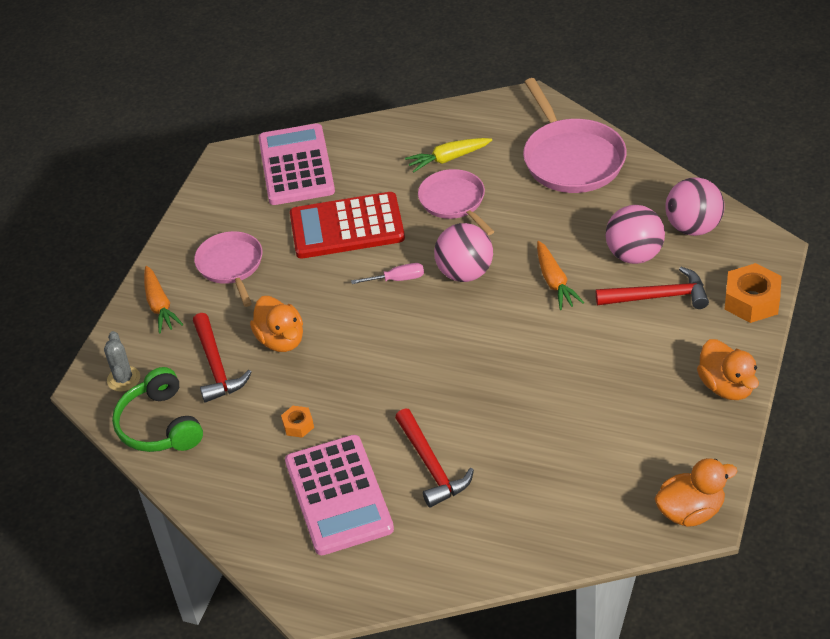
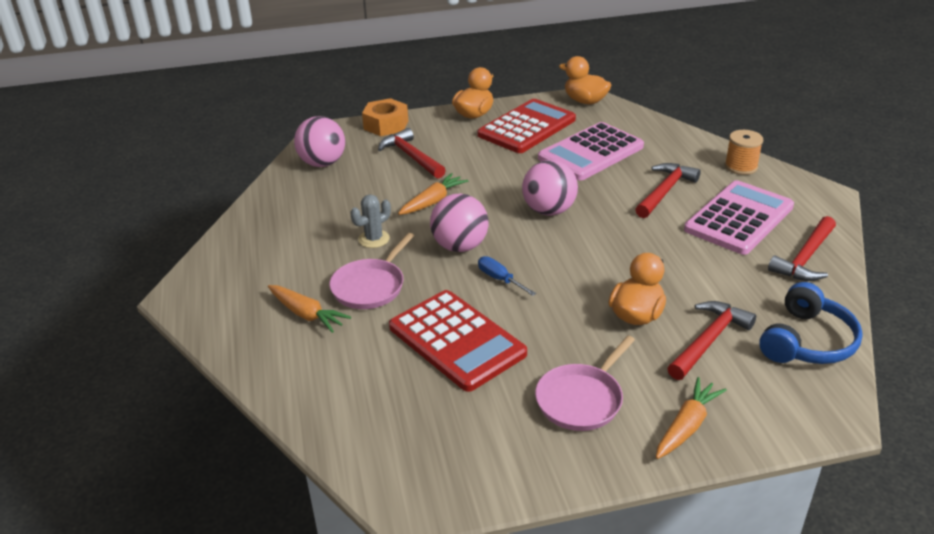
camera: 125 degrees left, 10 degrees down
grey cactus [104,331,140,392] -> grey cactus moved to [350,195,391,248]
green headphones [112,367,203,452] -> blue headphones [759,282,863,364]
pink calculator [258,123,335,205] -> pink calculator moved to [538,122,644,180]
orange nut [281,406,314,438] -> none
pink screwdriver [351,263,424,284] -> blue screwdriver [478,256,536,296]
yellow carrot [405,138,492,173] -> orange carrot [268,285,351,333]
pink pan [523,78,627,193] -> none
pink ball [606,205,665,264] -> pink ball moved to [522,160,578,216]
none -> red calculator [478,99,576,153]
none -> orange spool [725,130,763,175]
none -> red hammer [768,216,836,281]

